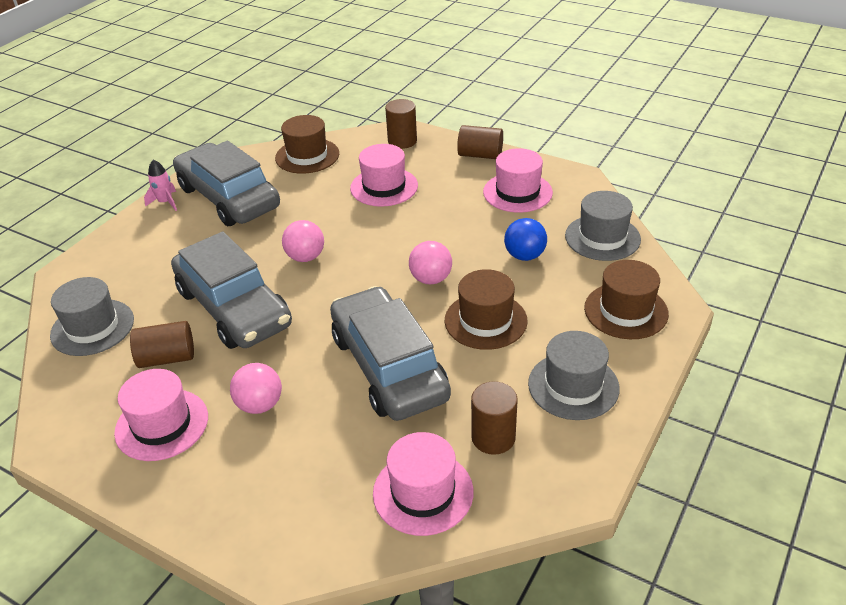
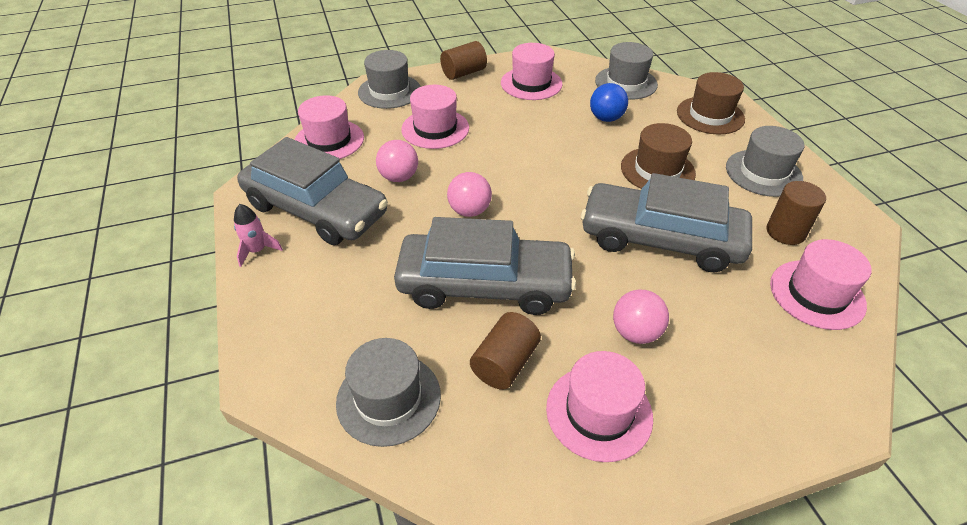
camera: 50 degrees left, 5 degrees up
grey car [173,141,280,226] -> grey car turned 150 degrees counterclockwise [237,137,388,245]
brown hat [275,115,339,174] -> pink hat [294,95,364,159]
brown cylinder [385,99,417,149] -> grey hat [358,50,421,109]
pink ball [409,241,452,284] -> pink ball moved to [376,140,418,182]

